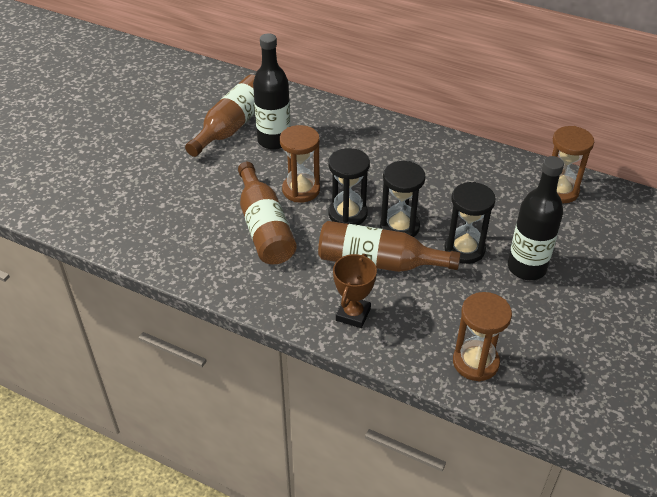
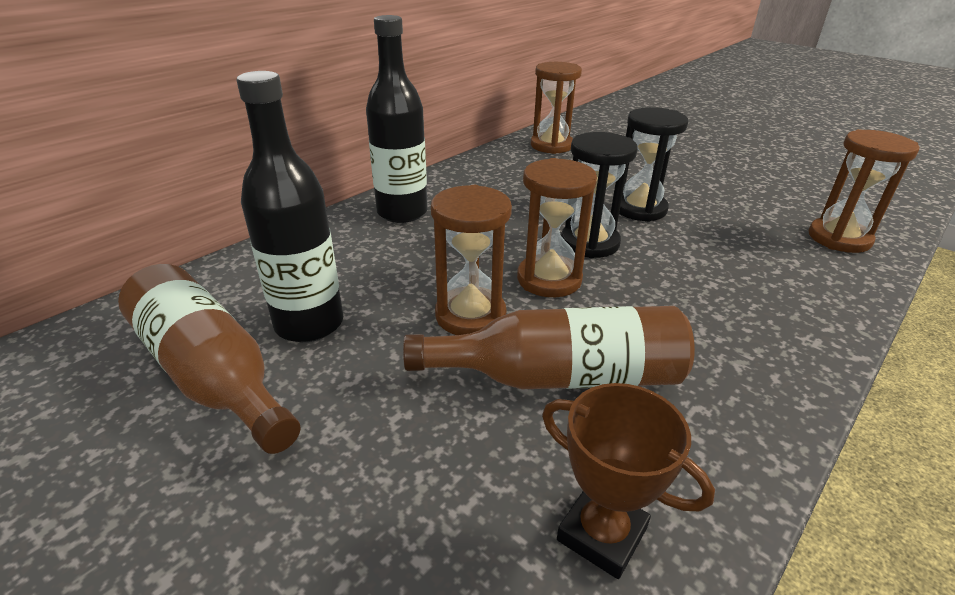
camera: 75 degrees left, 10 degrees down
brown bottle [318,221,461,272] -> none
black hourglass [328,148,370,225] -> brown hourglass [517,158,597,297]
brown trophy [333,254,377,328] -> brown trophy moved to [542,383,715,579]
black bottle [508,156,564,280] -> black bottle moved to [366,15,428,223]

